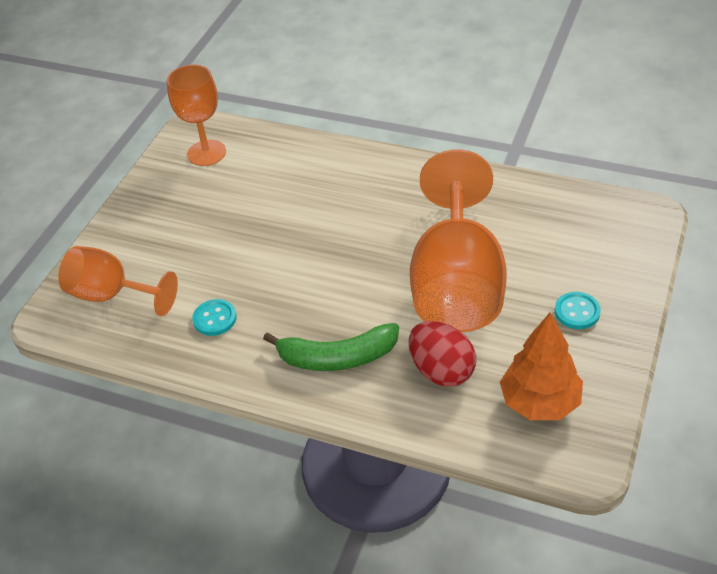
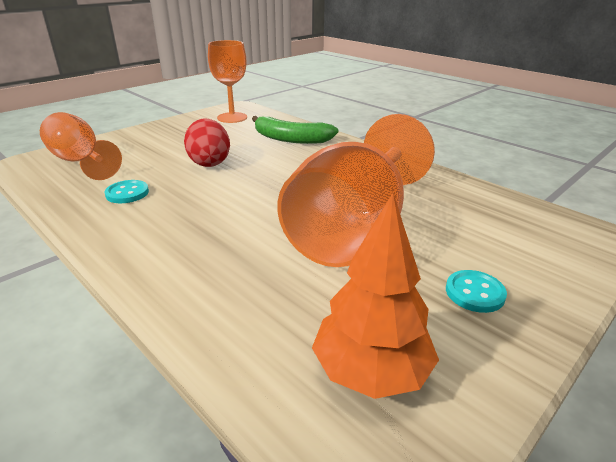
camera: 20 degrees right, 15 degrees down
green banana [263,323,399,371] -> green banana moved to [252,116,339,144]
red egg [409,321,476,387] -> red egg moved to [184,118,230,167]

